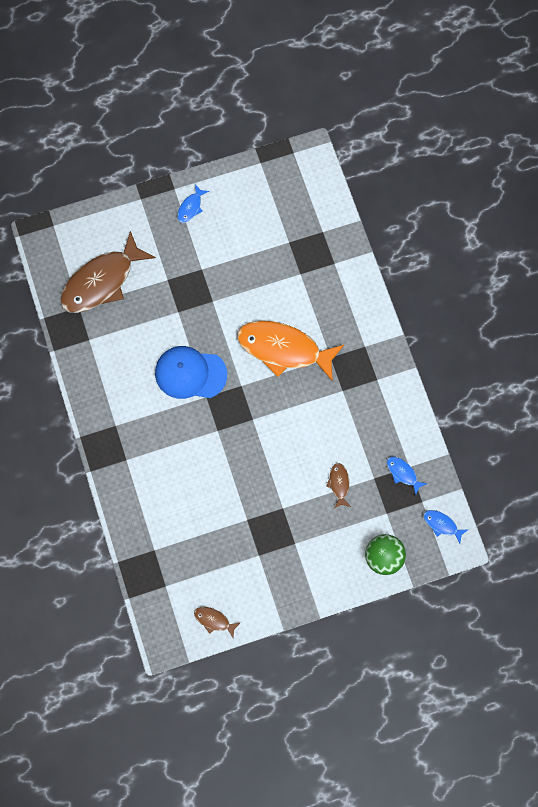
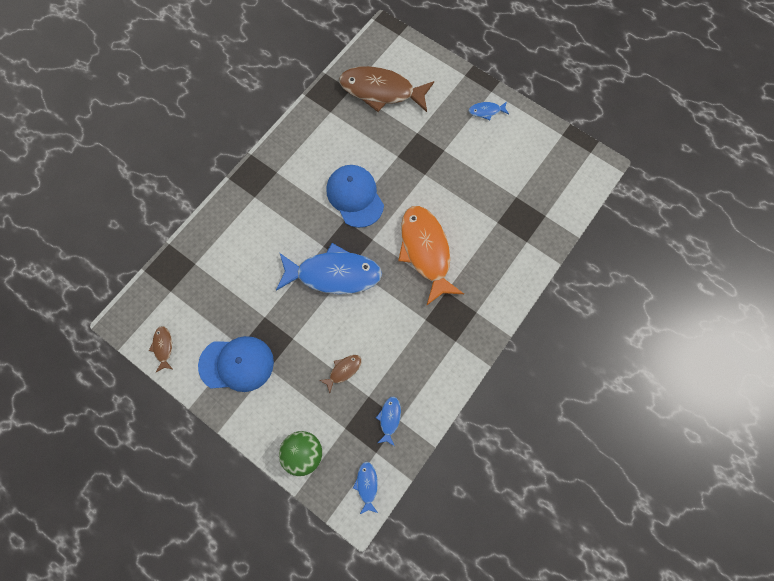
camera: 55 degrees right, 0 degrees up
none -> blue cap [198,336,274,392]
none -> blue fish [276,243,382,294]

